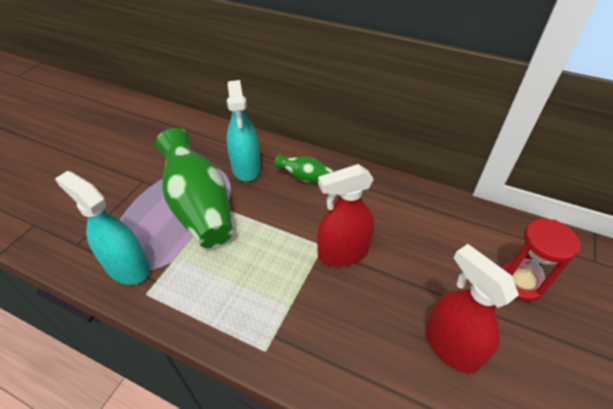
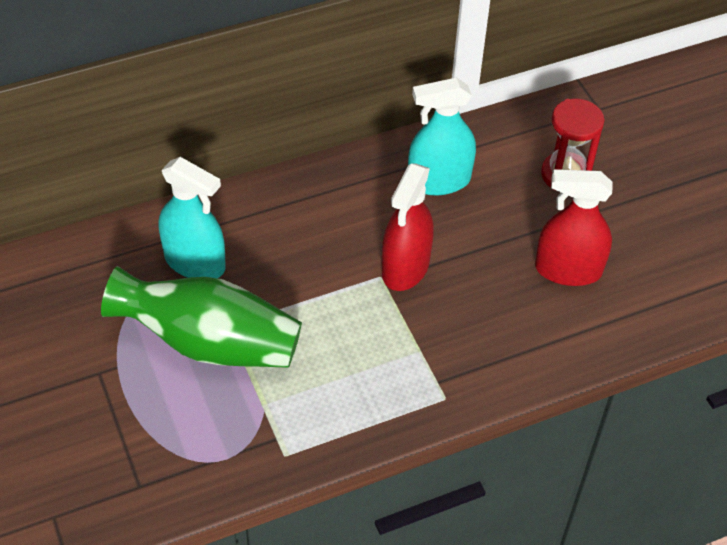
camera: 50 degrees left, 5 degrees up
turquoise spray bottle [55,171,150,285] -> turquoise spray bottle moved to [408,78,476,195]
green vase [275,153,333,183] -> none

